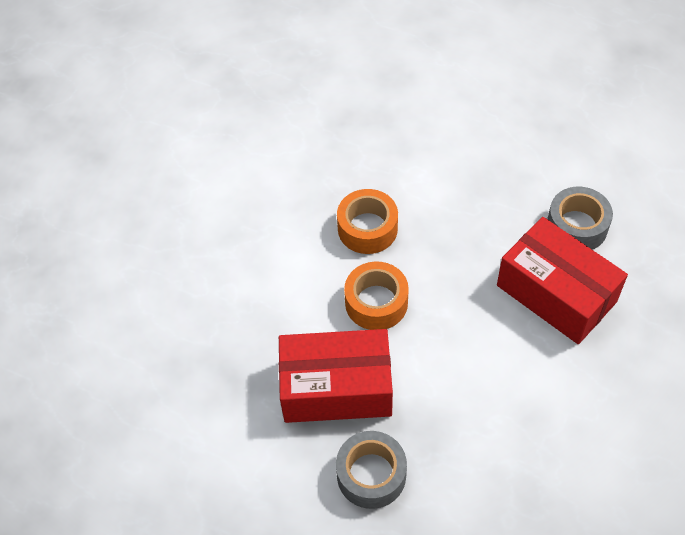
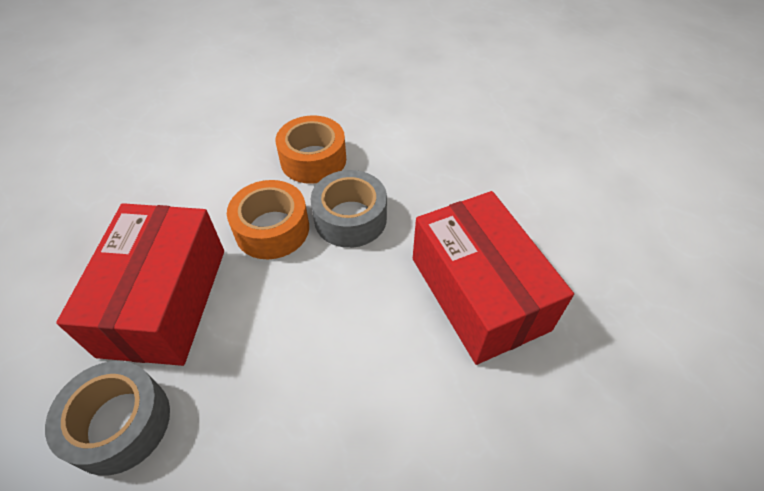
camera: 20 degrees right, 5 degrees down
red box [279,329,393,423] -> red box turned 75 degrees clockwise [56,203,224,366]
grey tape [547,187,613,250] -> grey tape moved to [311,170,387,248]

